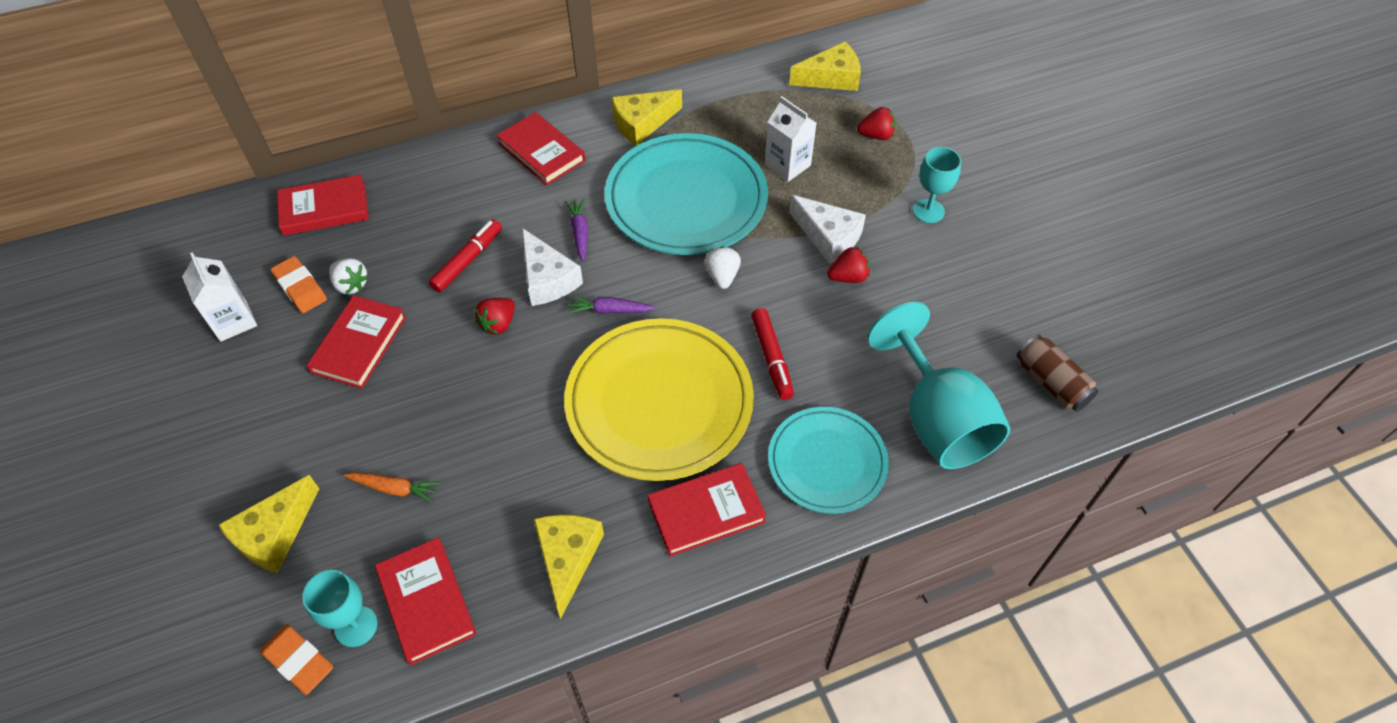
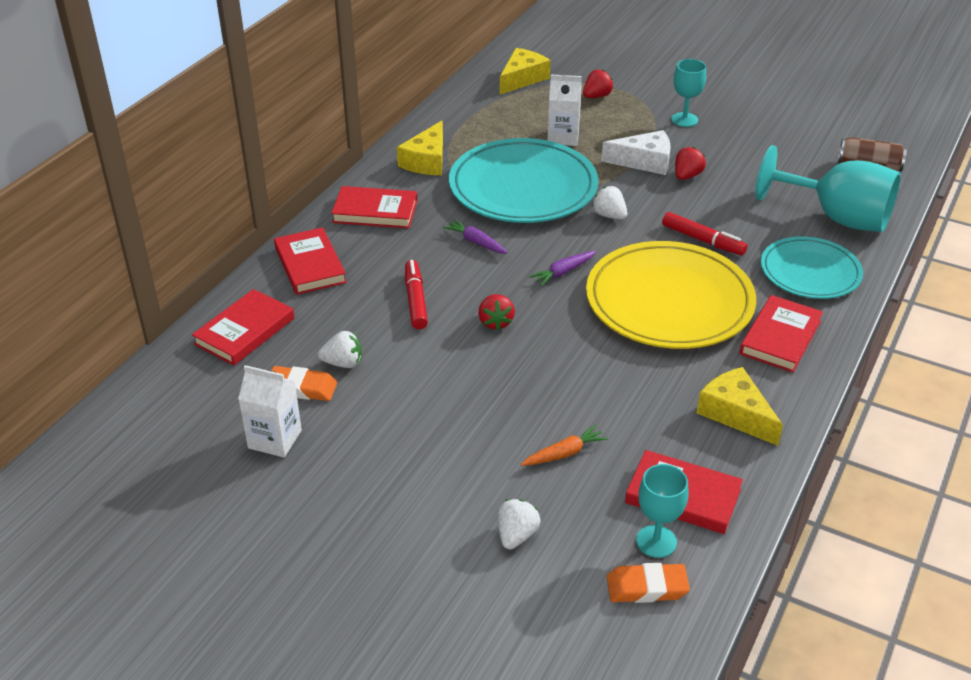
camera: 40 degrees left, 15 degrees down
yellow cheese [219,475,319,573] -> white strawberry [498,499,540,550]
red book [307,295,406,389] -> red book moved to [274,227,347,295]
white cheese [522,228,583,306] -> none

